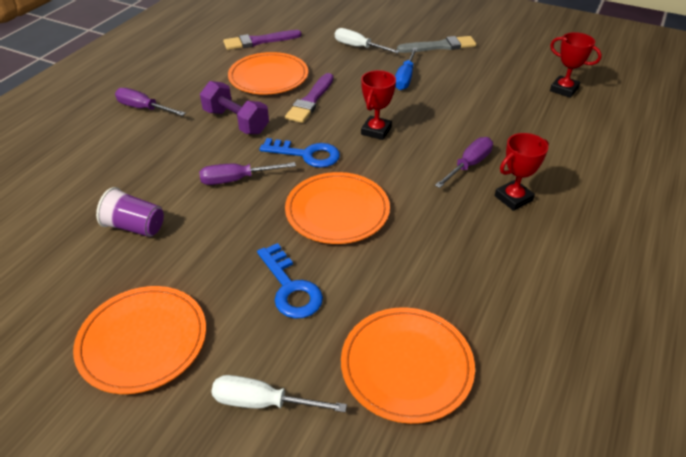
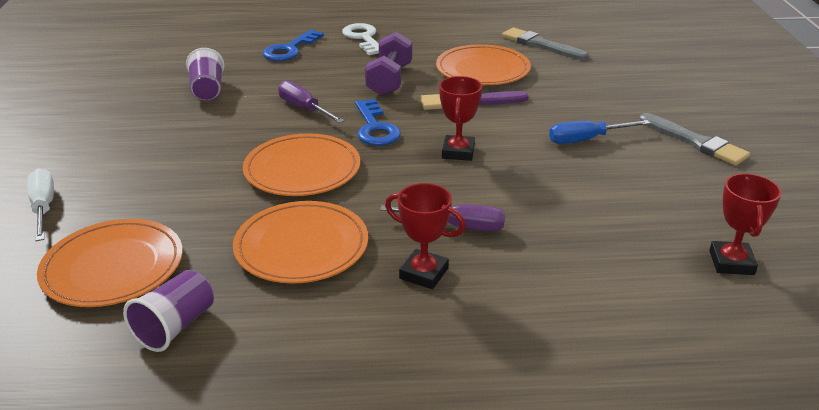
camera: 60 degrees right, 10 degrees down
orange plate [73,286,206,394] -> orange plate moved to [233,201,368,283]
purple screwdriver [115,88,186,116] -> white key [342,23,379,55]
purple brush [223,30,302,50] -> grey brush [502,27,589,60]
blue key [257,243,323,319] -> blue key moved to [263,30,324,61]
white screwdriver [335,28,400,54] -> none
red trophy [361,70,396,140] -> red trophy turned 75 degrees counterclockwise [439,76,482,161]
none -> purple cup [123,270,214,352]

